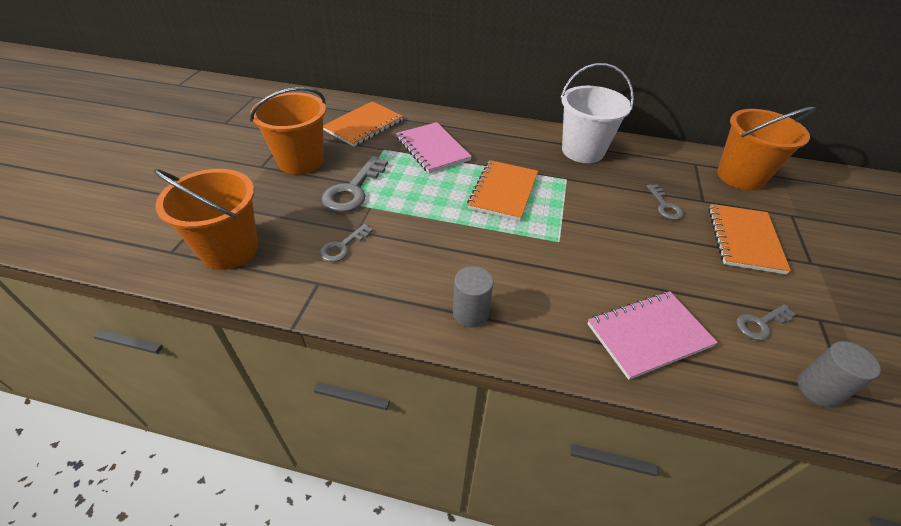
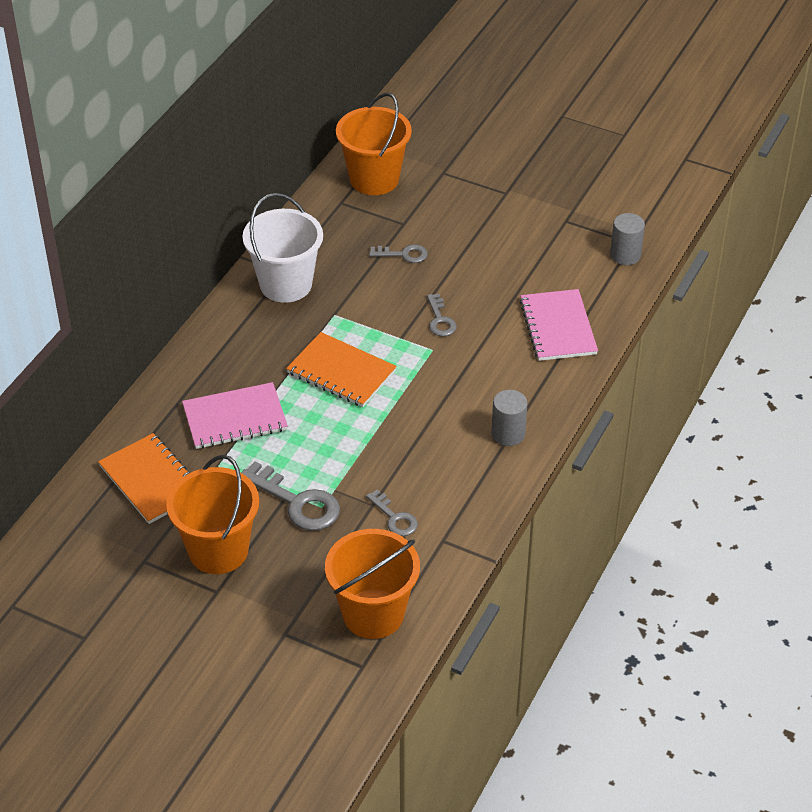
camera: 75 degrees left, 0 degrees up
orange notebook [708,204,791,274] -> none
grey key [736,304,796,340] -> grey key moved to [427,294,457,336]

